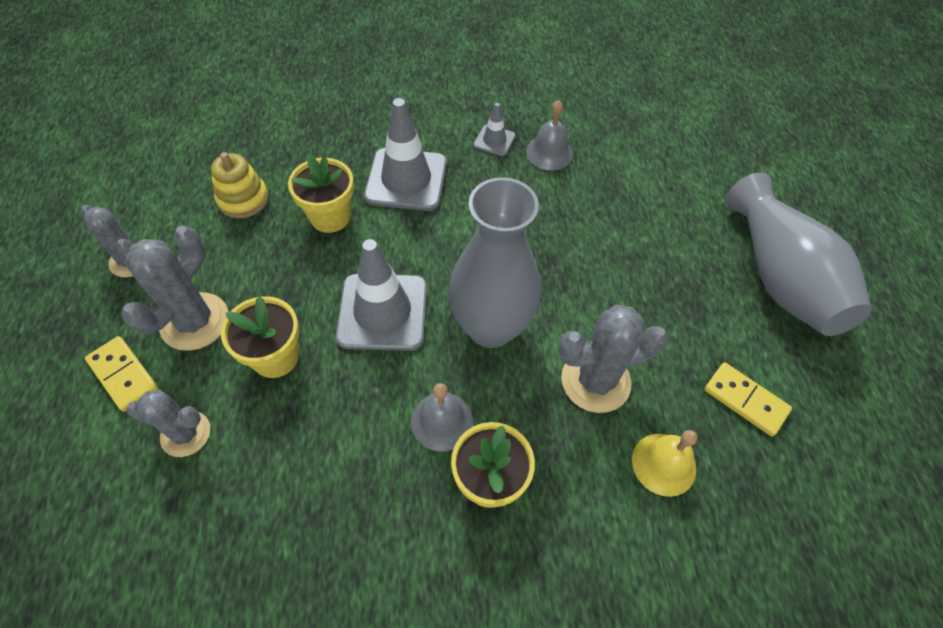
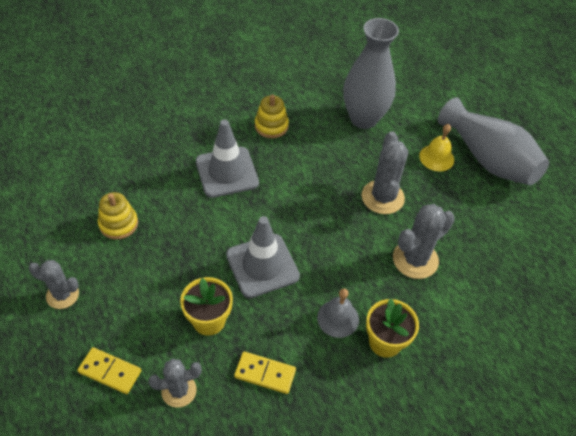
camera: 25 degrees left, 5 degrees down
grey cactus [122,226,229,351] -> grey cactus moved to [362,131,408,214]
yellow flower pot [288,154,354,233] -> none
grey vase [449,177,541,348] -> grey vase moved to [343,18,399,129]
grey traffic cone [473,103,516,156] -> yellow stacking toy [255,94,289,138]
grey bell [526,100,573,170] -> none
yellow bell [632,430,697,497] -> yellow bell moved to [419,124,454,171]
yellow domino [704,362,792,436] -> yellow domino moved to [234,351,296,394]

